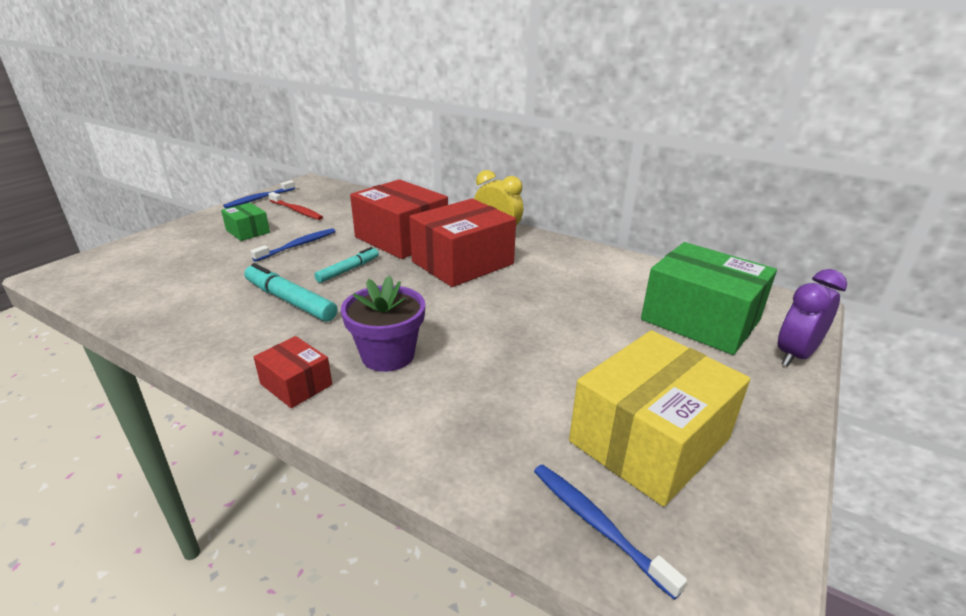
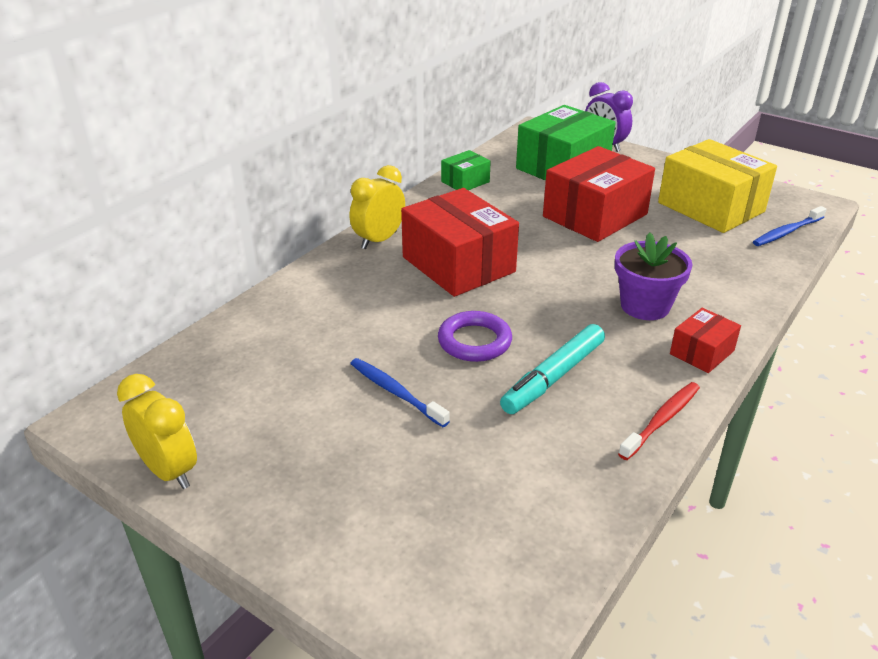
camera: 85 degrees left, 5 degrees up
green box [221,203,270,241] -> green box moved to [441,150,491,190]
blue toothbrush [223,180,295,208] -> yellow clock [117,374,197,489]
red toothbrush [268,192,323,220] -> red toothbrush moved to [618,382,700,460]
turquoise marker [314,247,379,283] -> purple ring [438,311,512,362]
red box [350,179,448,259] -> red box moved to [543,146,655,242]

